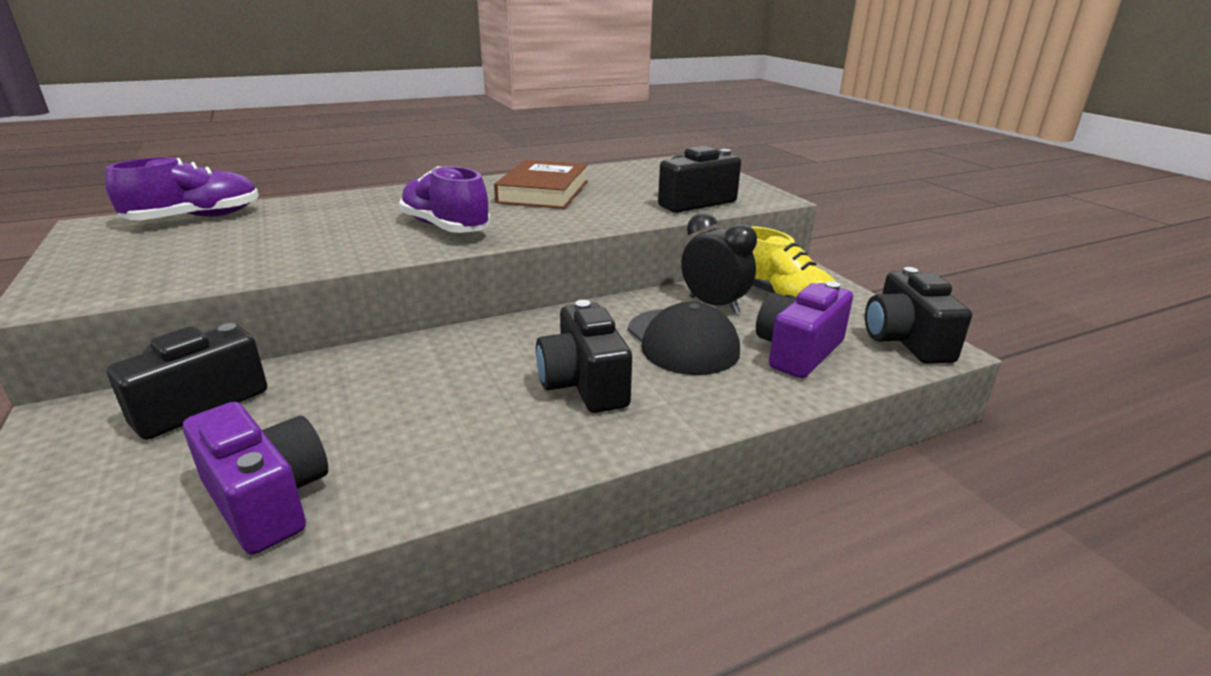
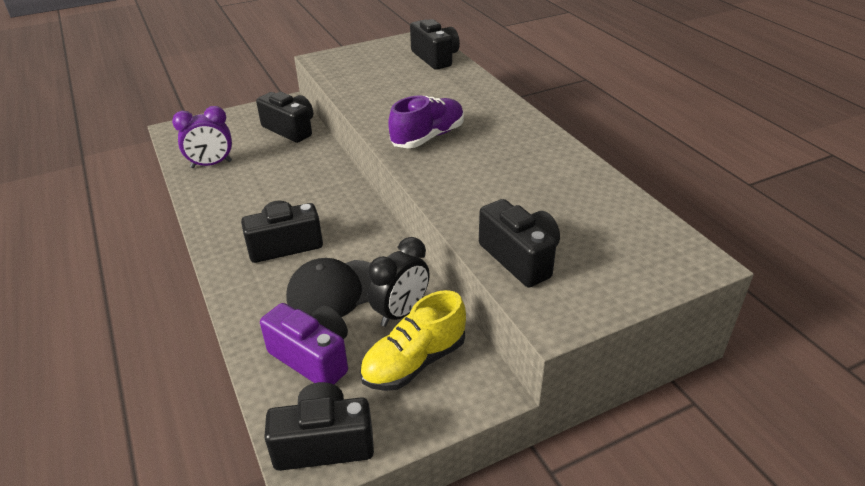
camera: 90 degrees right, 10 degrees up
purple shoe [105,157,259,220] -> black camera [410,19,460,70]
purple camera [183,402,328,555] -> purple clock [172,106,232,168]
brown book [494,160,588,209] -> none

